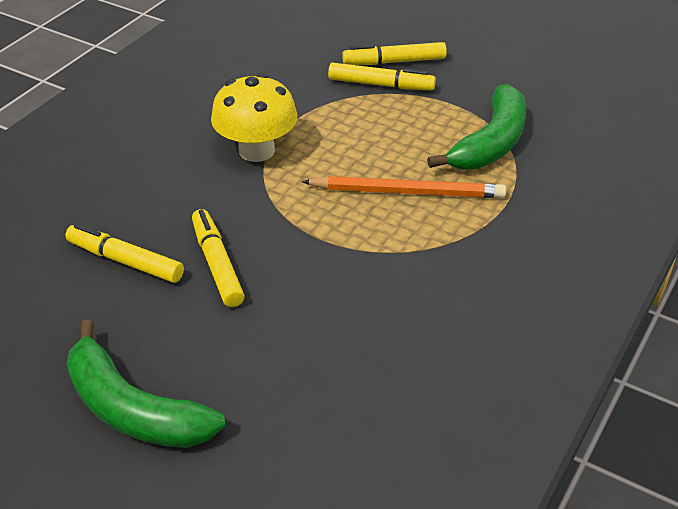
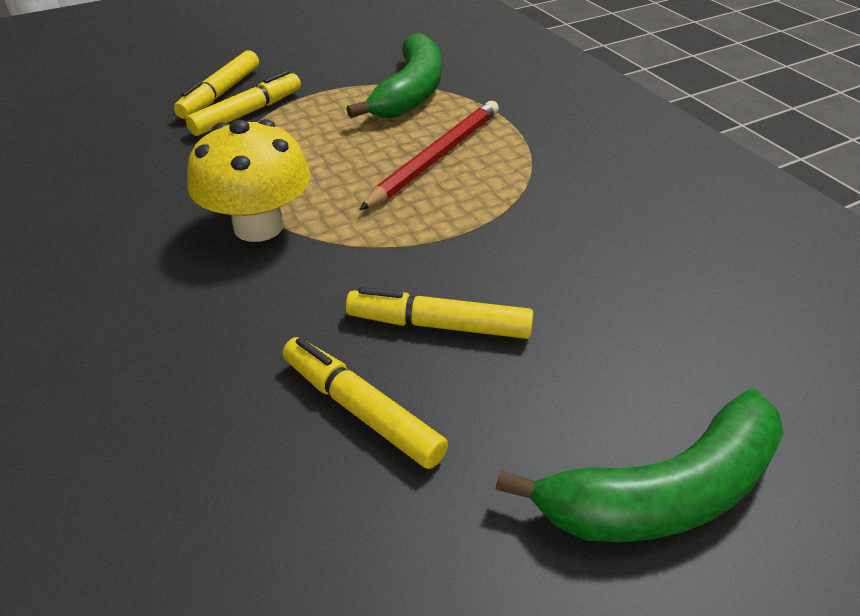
camera: 60 degrees left, 0 degrees up
yellow marker [65,224,184,283] -> yellow marker turned 75 degrees clockwise [283,337,448,469]
orange pencil [301,176,506,198] -> red pencil [359,101,499,210]
green banana [427,84,526,170] -> green banana turned 45 degrees clockwise [346,33,441,118]

